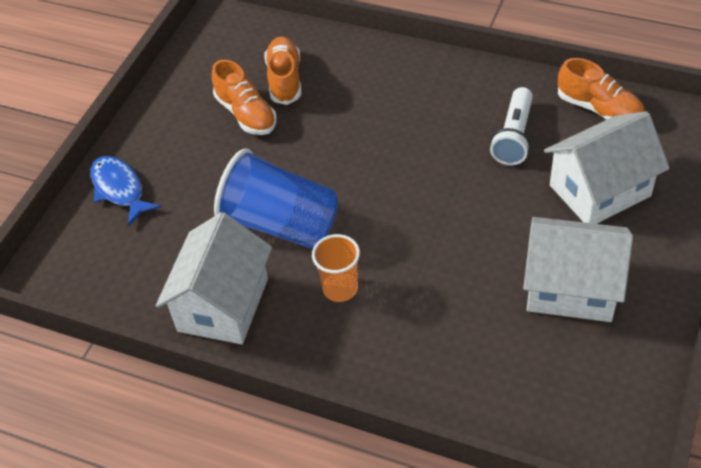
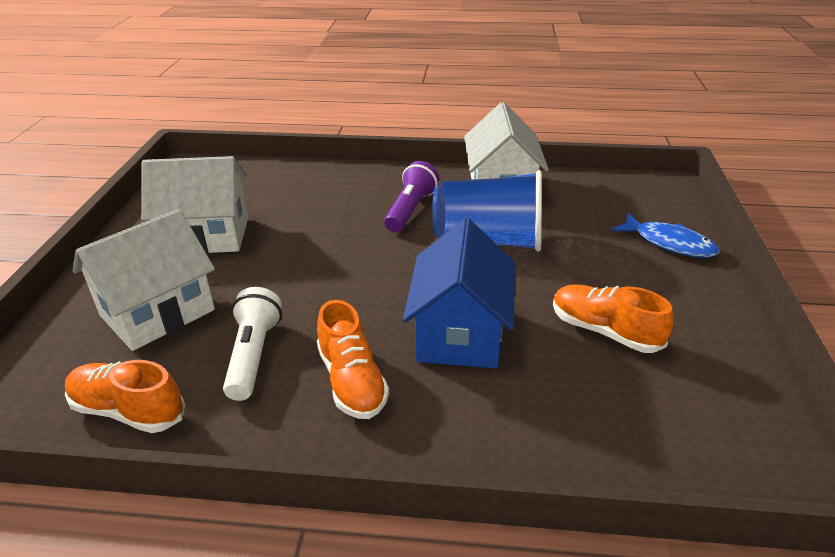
camera: 160 degrees right, 15 degrees down
orange shoe [265,37,301,105] -> orange shoe moved to [317,300,389,419]
orange cup [312,234,360,302] -> purple flashlight [384,161,439,232]
none -> blue house [403,218,515,368]

